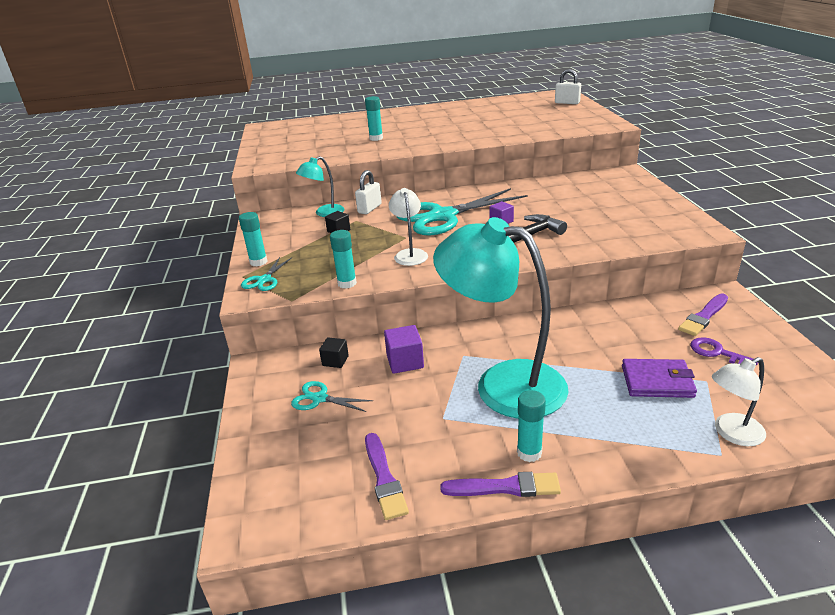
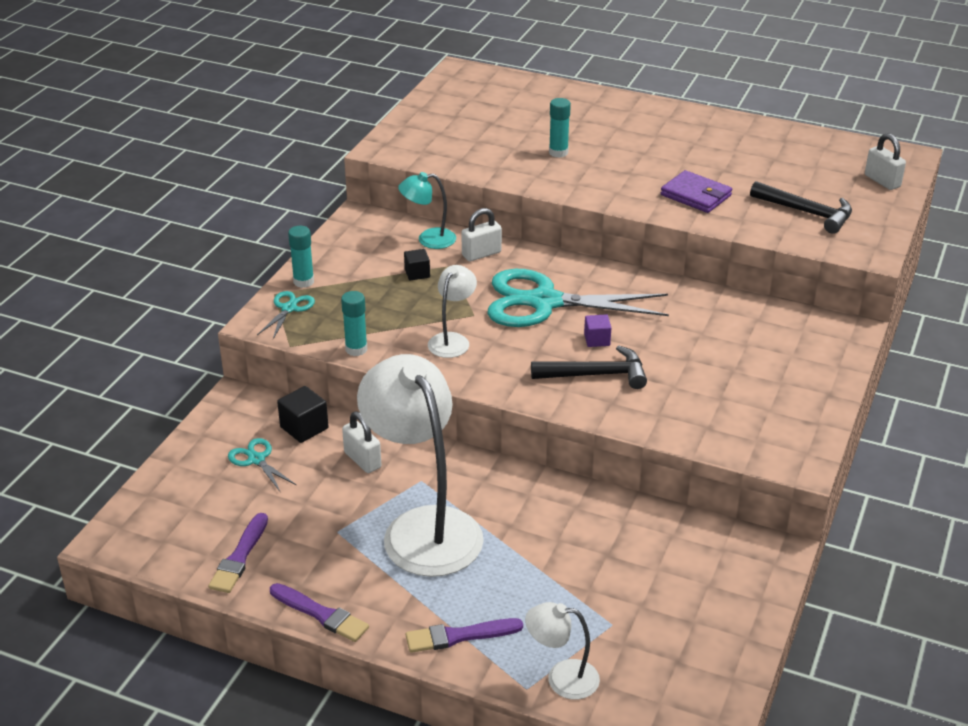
camera: 30 degrees right, 5 degrees up
turquoise scissors [241,257,292,291] -> turquoise scissors turned 150 degrees clockwise [257,291,315,339]
black cube [319,337,349,368] -> black cube [277,386,329,443], size x1.51
purple cube [384,325,424,374] -> white padlock [342,412,382,473]
turquoise lamp [433,217,569,419] -> white lamp [357,354,484,577]
turquoise glue stick [517,390,546,462] -> none
purple wallet [622,359,697,398] -> purple wallet moved to [661,170,732,213]
purple brush [678,294,728,336] -> purple brush moved to [406,618,523,653]
purple key [690,337,758,365] -> none
none -> black hammer [750,181,852,234]

